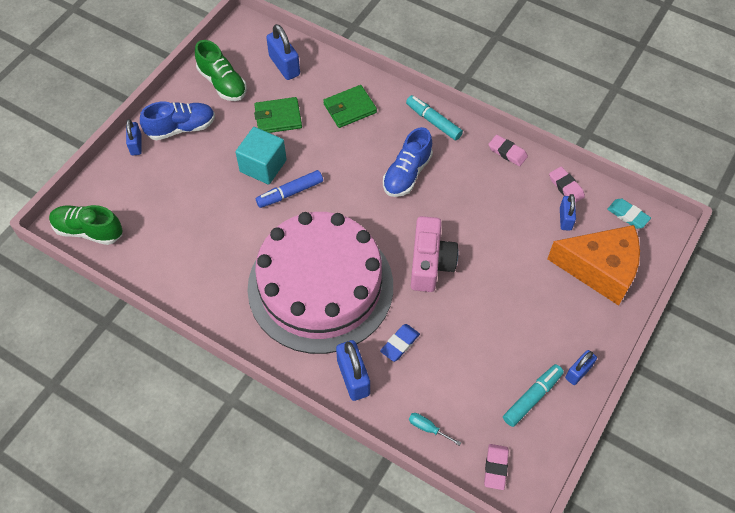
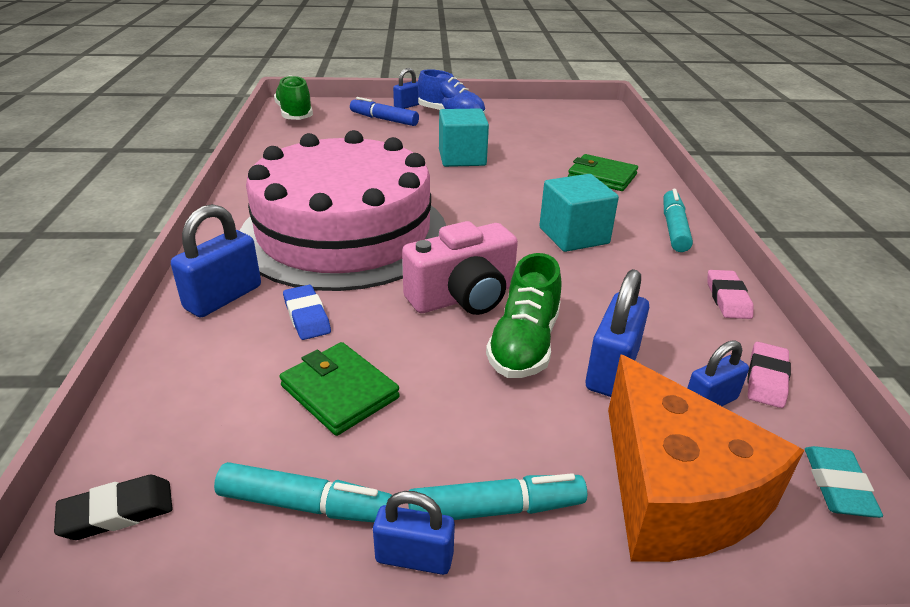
camera: 55 degrees right, 25 degrees down
green shoe [195,40,247,101] -> green shoe moved to [486,253,561,378]
green wallet [254,97,302,133] -> green wallet moved to [279,342,400,436]
blue marker [256,170,323,208] -> blue marker moved to [350,97,419,126]
blue padlock [266,24,300,80] -> blue padlock moved to [586,269,649,397]
blue eraser [380,324,420,362] -> blue eraser turned 60 degrees clockwise [283,285,331,340]
blue shoe [383,127,433,197] -> turquoise cube [539,174,619,252]
turquoise screwdriver [409,413,461,446] -> none
pink eraser [484,444,509,490] -> black eraser [54,475,173,540]
none -> turquoise marker [408,473,587,520]

